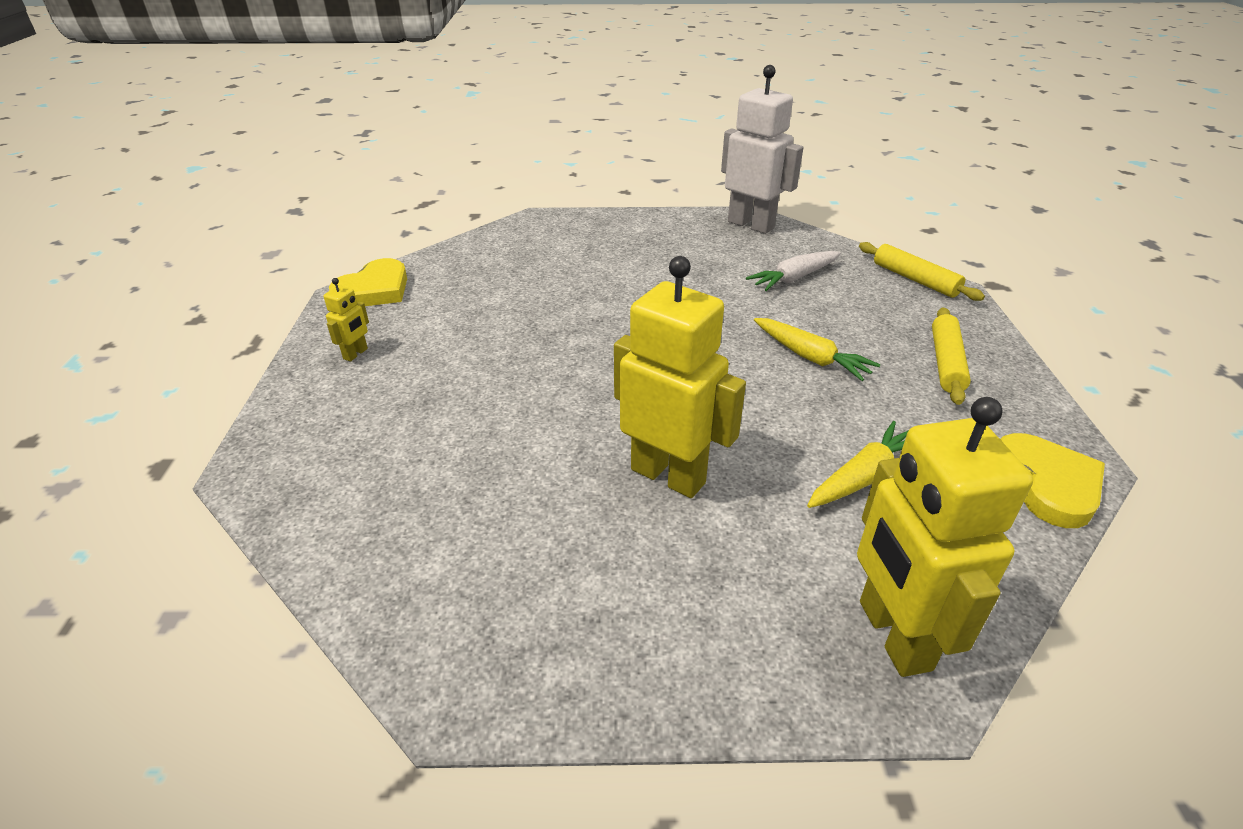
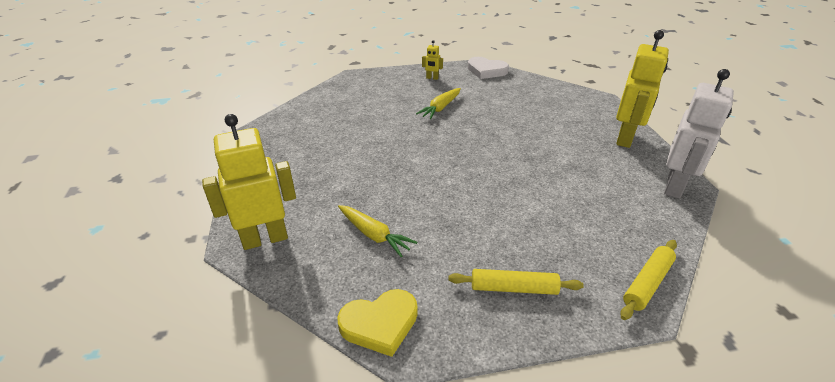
camera: 80 degrees right, 0 degrees up
yellow heart [329,258,407,306] -> white heart [468,57,509,79]
yellow robot [614,256,746,498] -> yellow robot moved to [616,30,669,148]
white carrot [746,251,841,291] -> none
yellow carrot [754,318,881,381] -> yellow carrot moved to [416,88,461,119]

